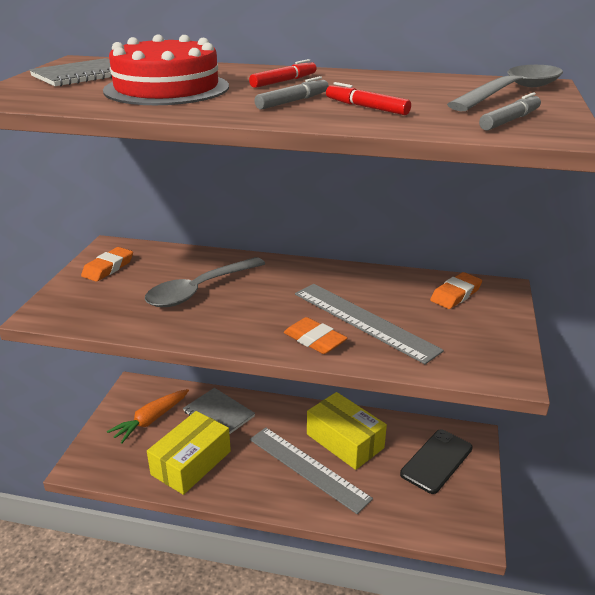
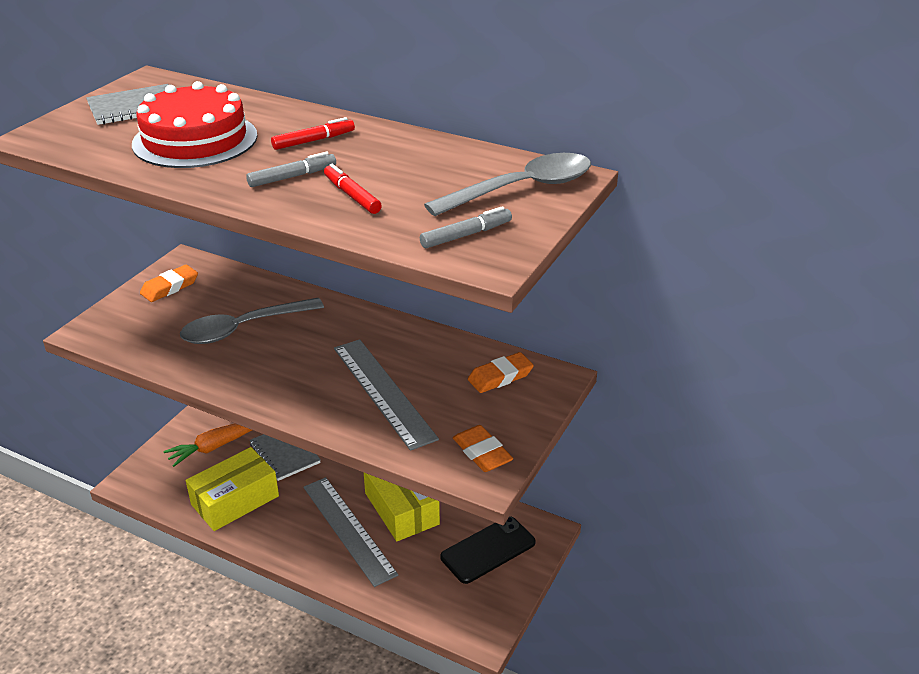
camera: 15 degrees right, 5 degrees up
orange eraser [284,317,347,354] -> orange eraser moved to [453,425,513,472]

